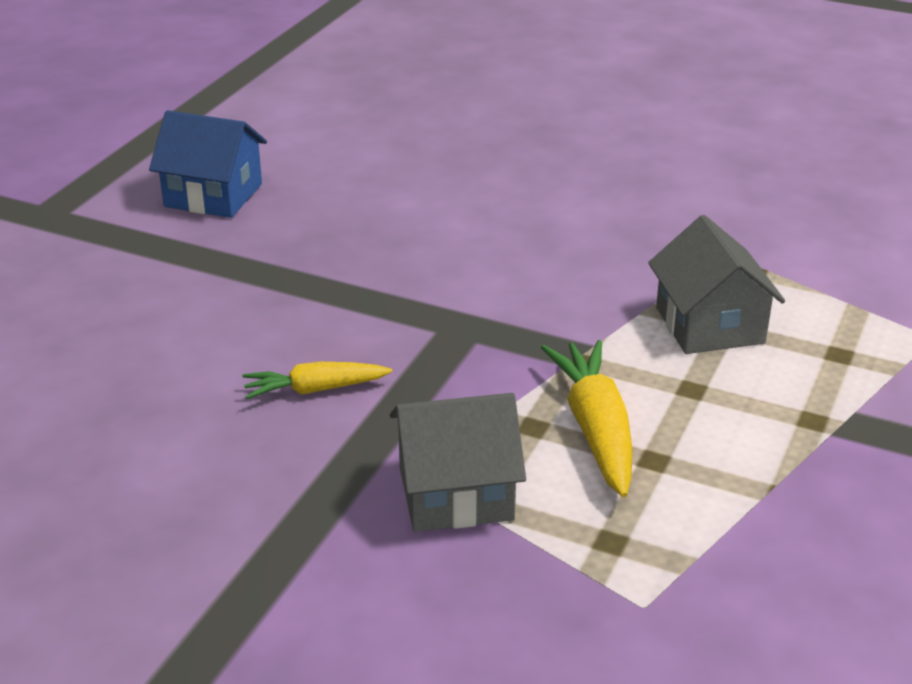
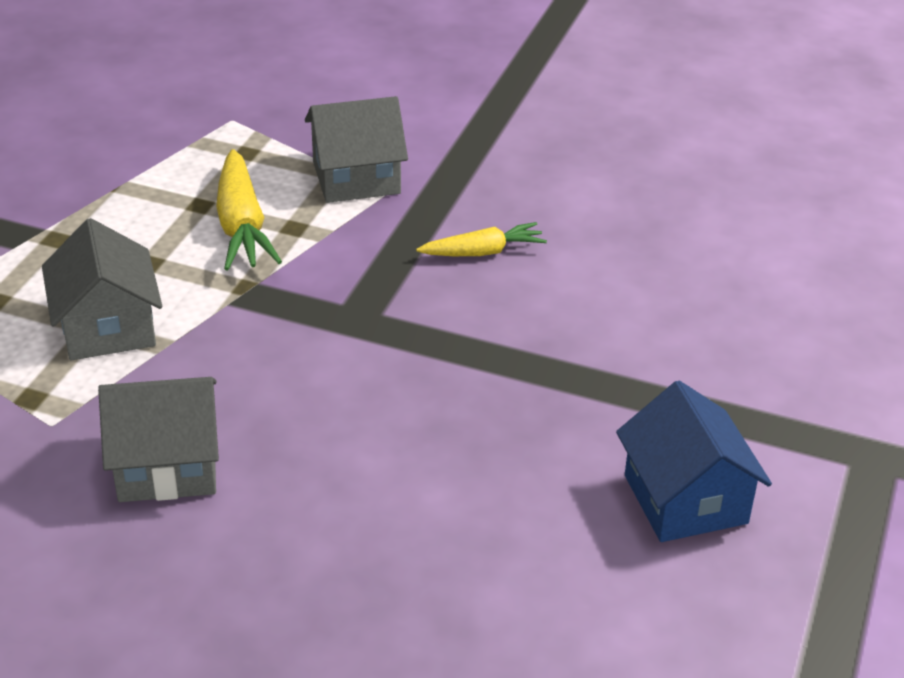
camera: 175 degrees right, 5 degrees up
blue house [149,110,267,218] -> blue house turned 60 degrees clockwise [616,381,772,542]
none -> grey house [98,377,219,502]

